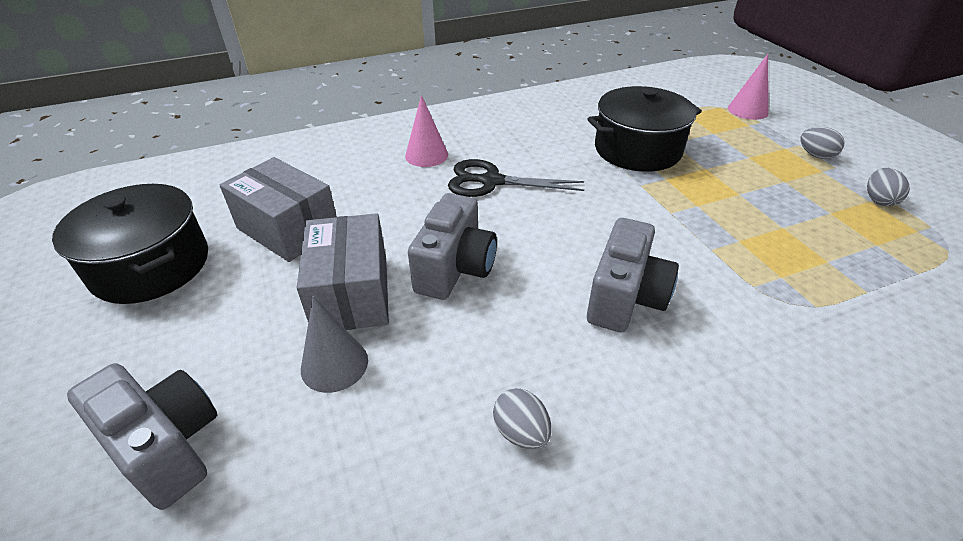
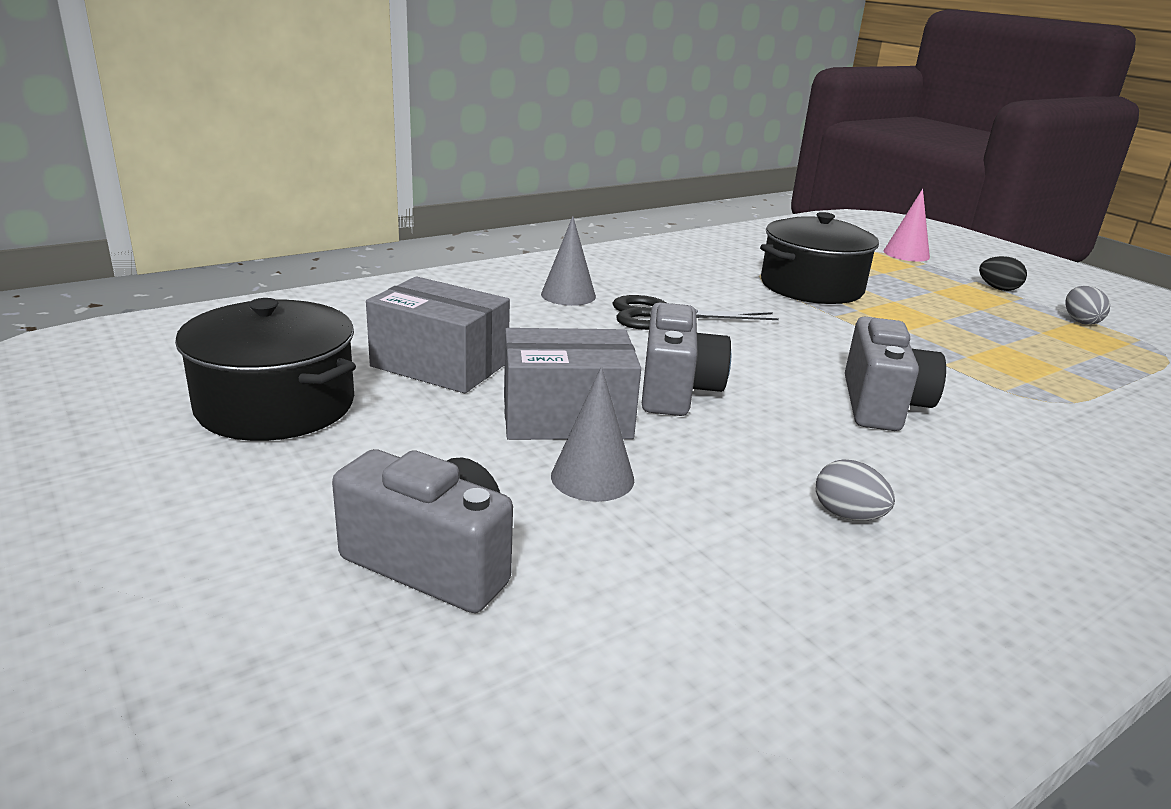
camera: 15 degrees left, 15 degrees down
grey box [297,213,389,330] -> grey box turned 75 degrees counterclockwise [504,328,641,440]
pink cone [405,95,448,167] -> grey cone [541,216,596,306]
grey egg [801,127,844,159] -> black egg [979,256,1027,291]

